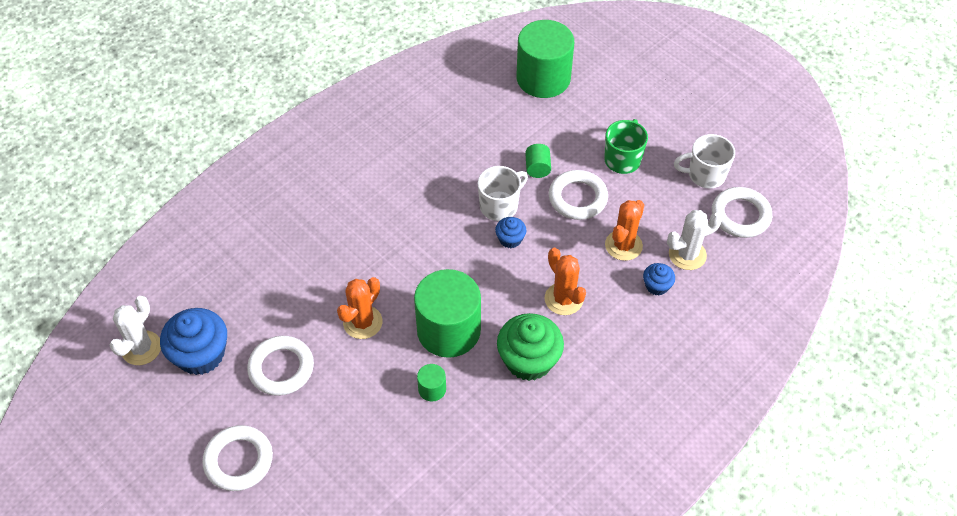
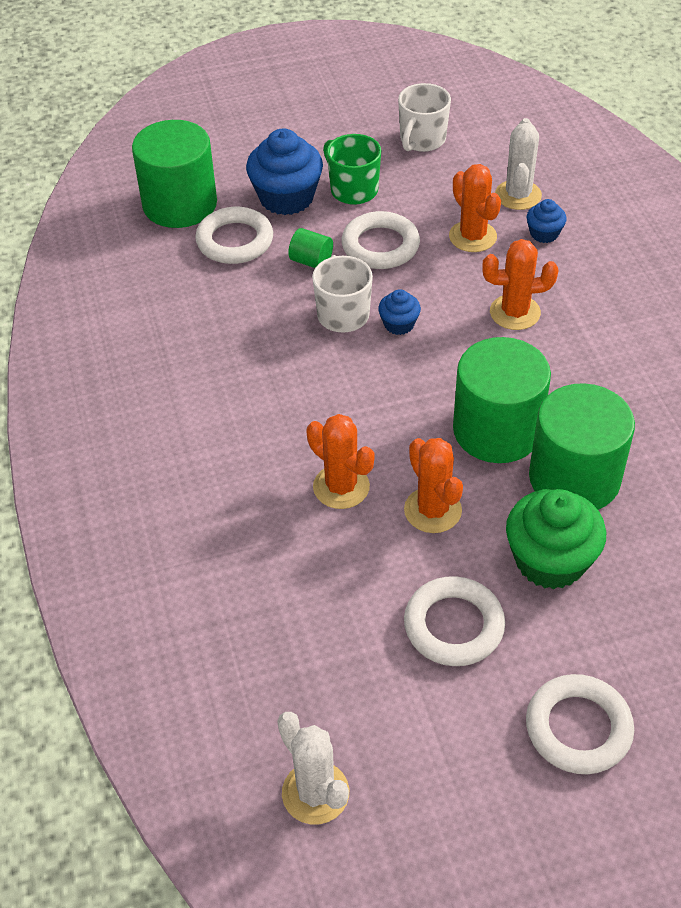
camera: 60 degrees left, 5 degrees down
blue cupcake [160,308,227,375] -> blue cupcake moved to [246,129,323,215]
green cylinder [417,364,446,402] -> green cylinder [529,383,635,510], size x2.36
green cupcake [497,313,564,381] -> green cupcake moved to [506,489,606,589]
white ring [712,187,772,238] -> white ring moved to [195,207,273,264]
none -> orange cactus [306,414,375,509]

